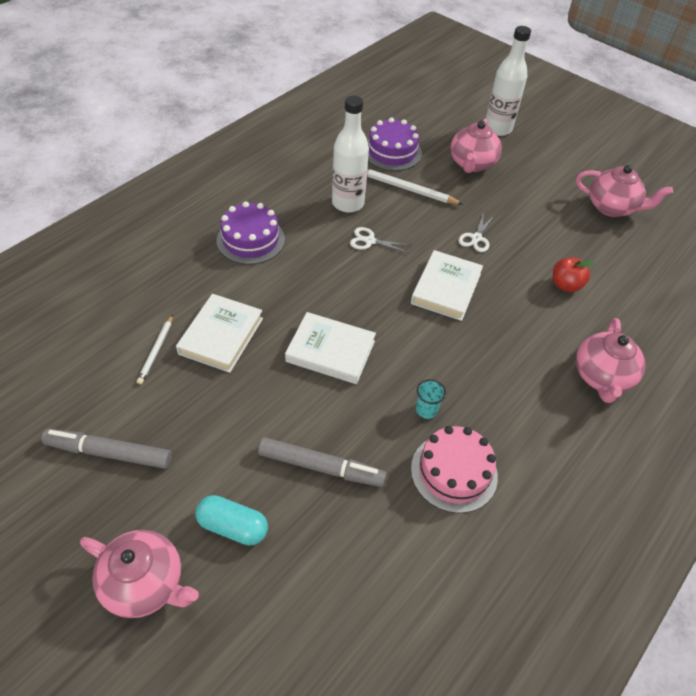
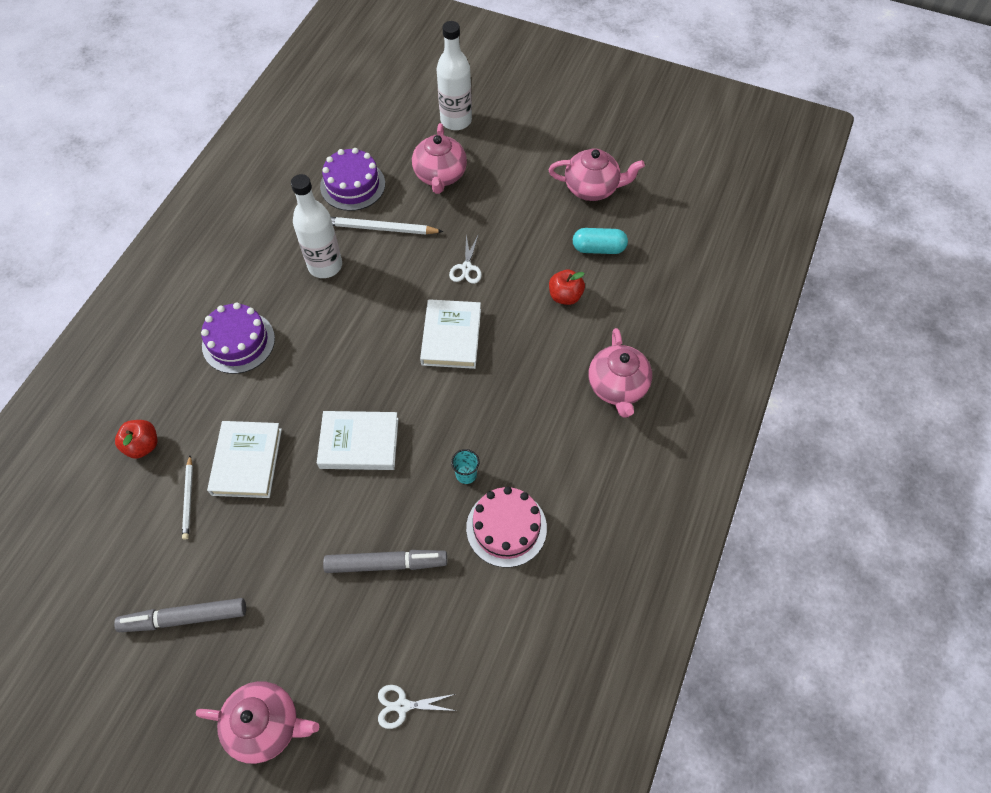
camera: 15 degrees left, 10 degrees up
turquoise capsule [195,495,268,545] -> turquoise capsule moved to [573,228,628,254]
white scissors [350,227,409,253] -> white scissors moved to [378,685,456,729]
none -> red apple [115,420,157,459]

